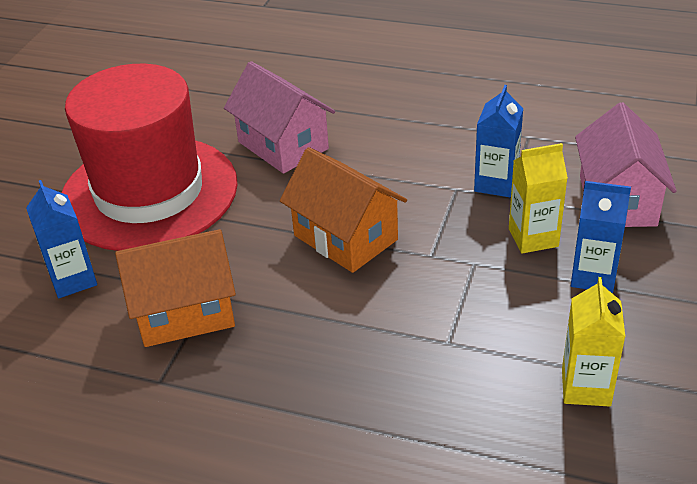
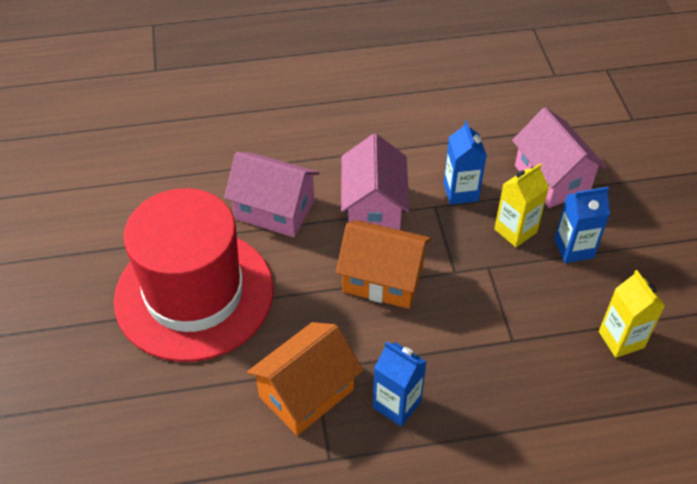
camera: 30 degrees left, 10 degrees up
blue carton [26,180,97,298] -> blue carton moved to [373,341,426,427]
none -> pink house [341,134,409,230]

